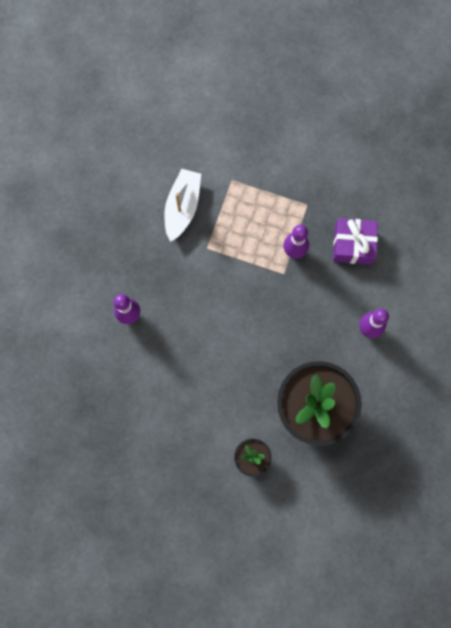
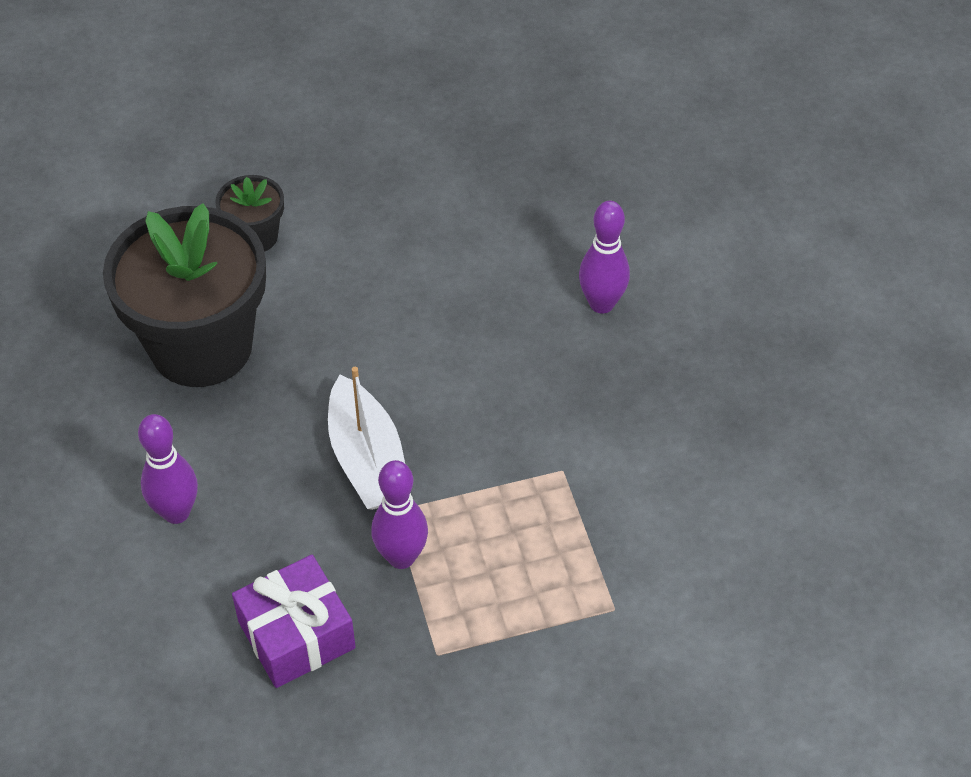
camera: 145 degrees right, 25 degrees down
white boat [164,169,201,242] -> white boat moved to [328,367,405,510]

